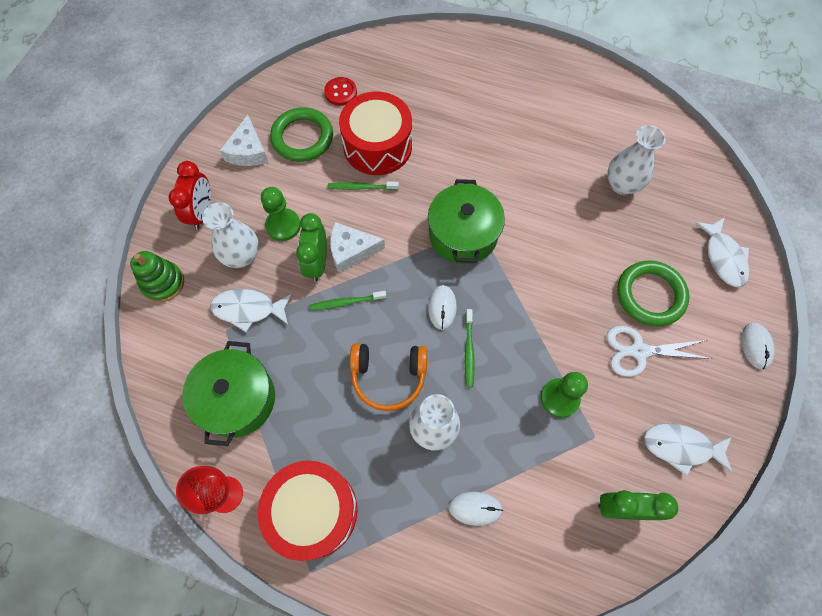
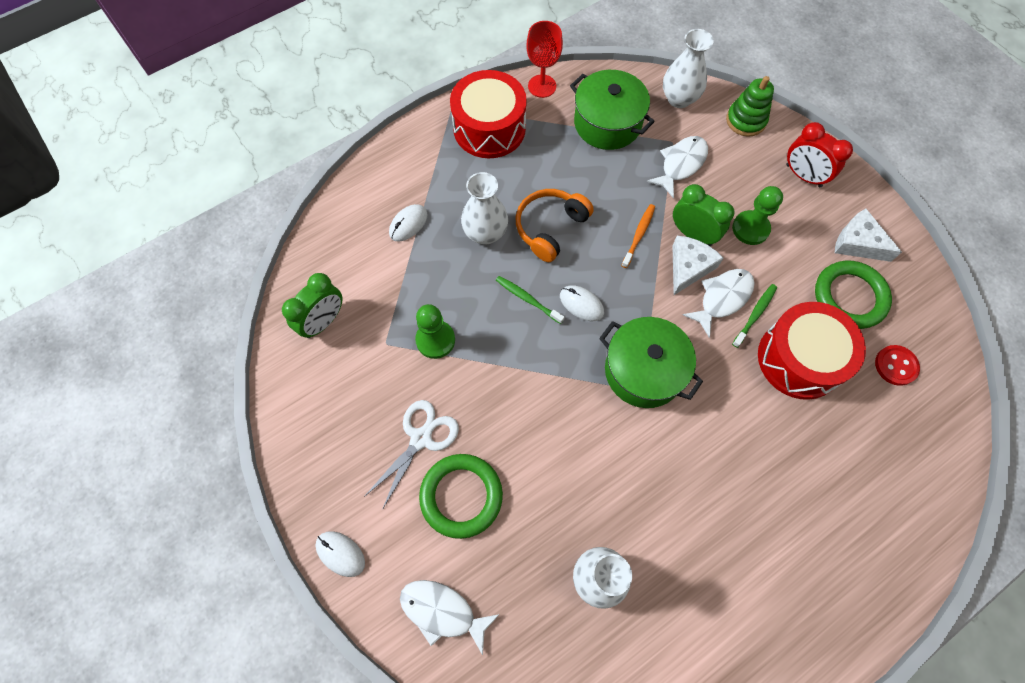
camera: 125 degrees right, 0 degrees up
white vase [202,202,259,268] -> white vase moved to [663,29,713,108]
green toothbrush [310,291,386,310] -> orange toothbrush [621,204,655,268]
white fish [644,423,732,476] -> white fish moved to [683,269,755,338]

